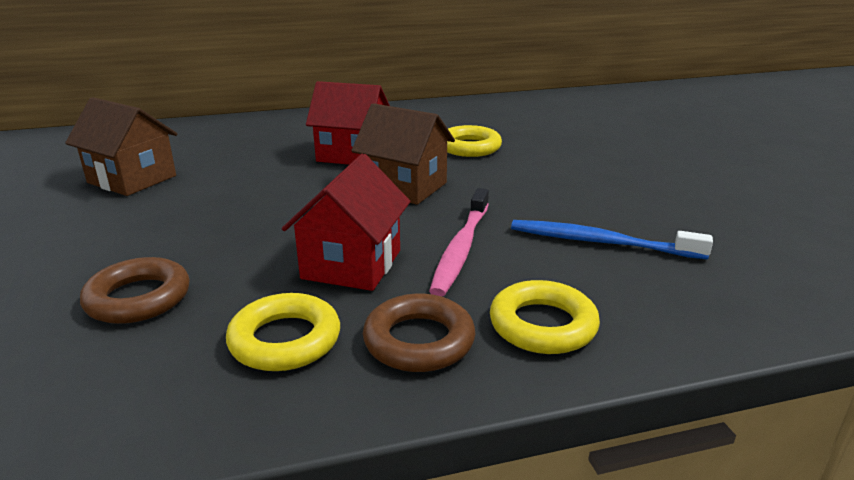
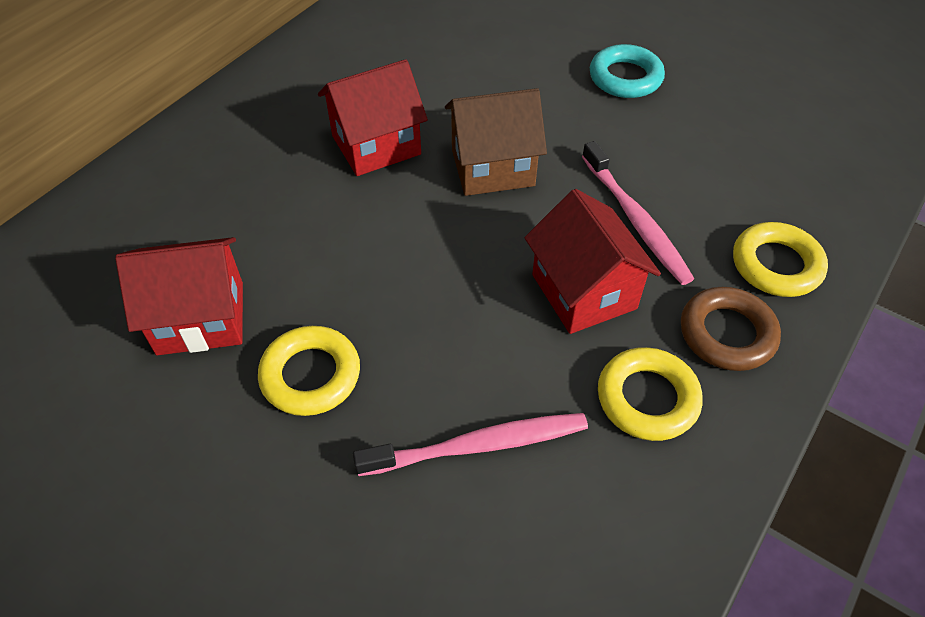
camera: 40 degrees left, 25 degrees up
brown house [65,97,178,196] -> red house [115,237,243,355]
brown ring [80,257,190,324] -> pink toothbrush [353,413,588,476]
yellow ring [447,125,502,157] -> yellow ring moved to [258,326,360,416]
blue toothbrush [511,220,713,259] -> none
none -> turquoise ring [590,44,665,98]

